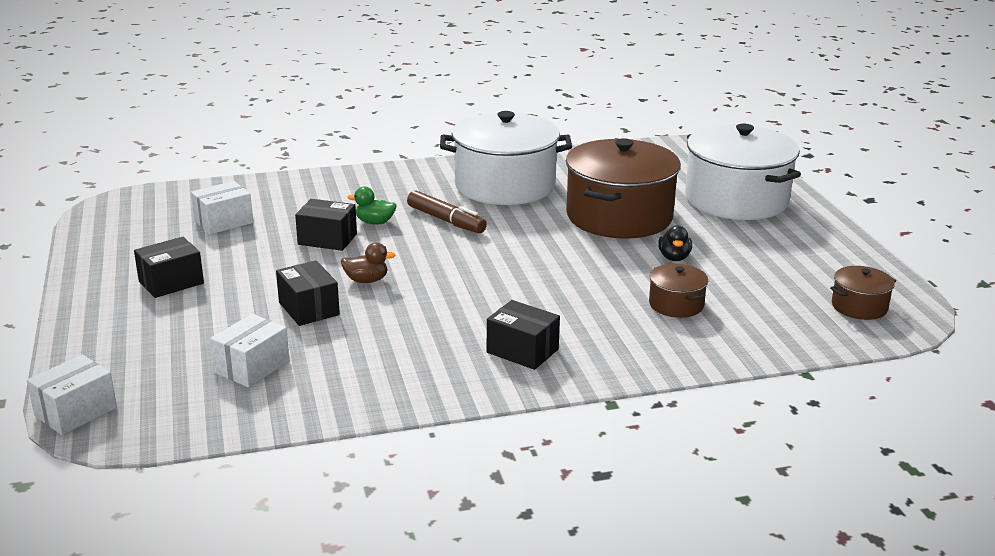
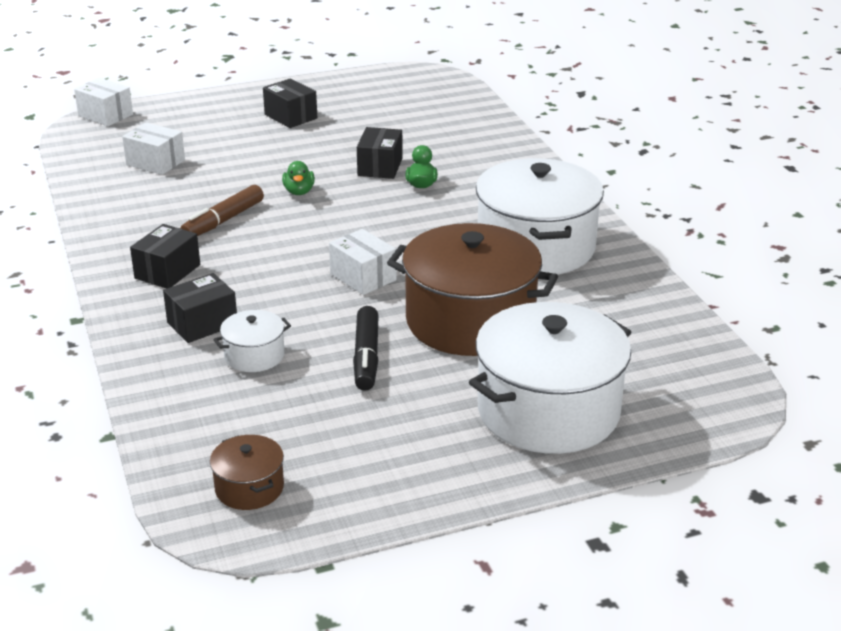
camera: 85 degrees right, 5 degrees up
white box [191,181,253,235] -> white box moved to [329,229,397,295]
black box [276,260,340,326] -> black box moved to [163,273,237,343]
brown duck [341,243,395,283] -> green duck [282,161,315,195]
brown marker [407,190,487,233] -> brown marker moved to [181,185,264,236]
brown pot [649,264,708,318] -> white pot [213,310,291,372]
black duck [658,226,692,261] -> black marker [353,306,379,391]

